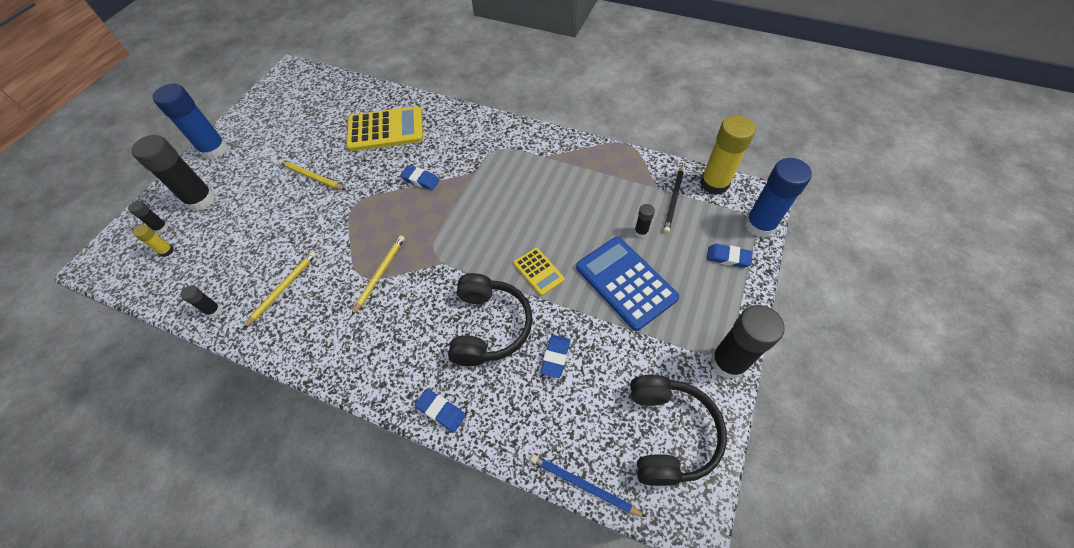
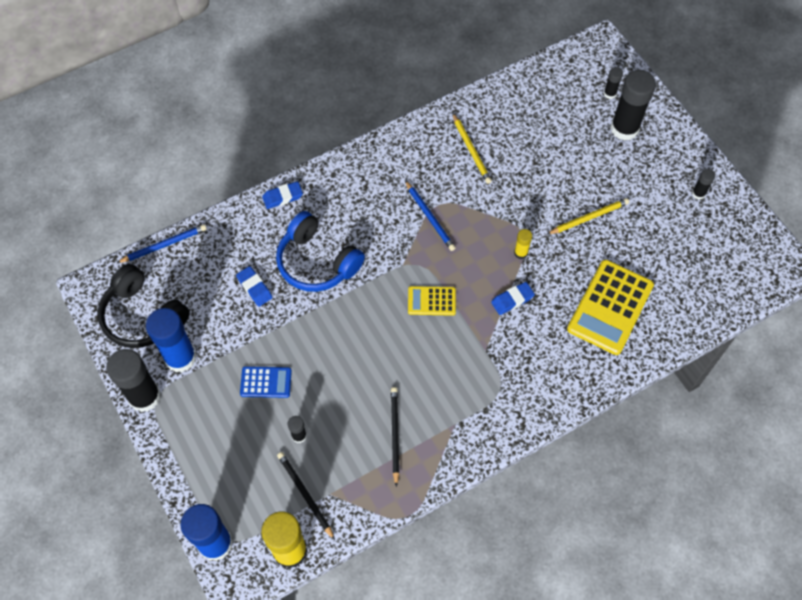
camera: 125 degrees right, 5 degrees up
yellow glue stick [133,224,174,257] -> yellow glue stick moved to [514,229,532,259]
blue glue stick [152,84,228,159] -> blue glue stick moved to [146,308,197,372]
black glue stick [180,285,221,317] -> black glue stick moved to [692,169,715,200]
yellow pencil [352,235,405,315] -> blue pencil [405,181,456,251]
black headphones [448,273,533,366] -> blue headphones [276,211,365,292]
yellow calculator [513,248,565,296] -> yellow calculator moved to [408,286,456,316]
blue calculator [576,237,679,331] -> blue calculator [240,366,292,398], size x0.53
blue eraser [707,244,753,268] -> none
none -> black pencil [391,387,400,487]

